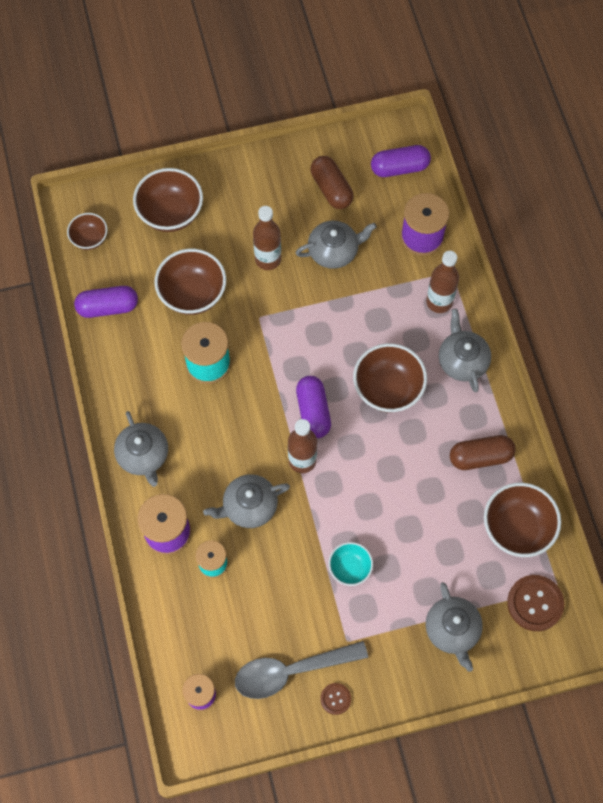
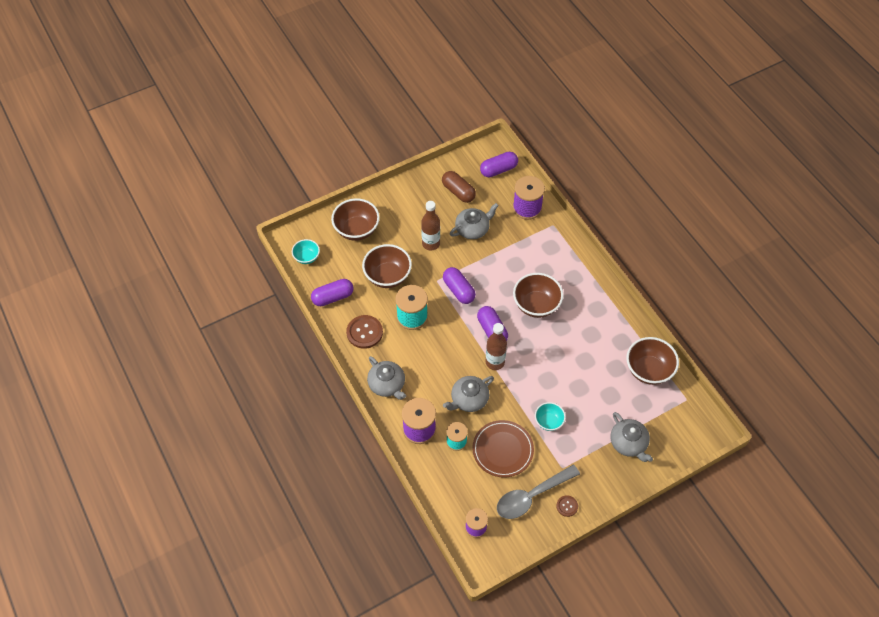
camera: 15 degrees left, 10 degrees down
brown bowl [67,213,108,250] -> turquoise bowl [292,239,320,264]
brown bottle [426,251,459,313] -> none
grey teapot [439,309,491,392] -> none
brown capsule [450,435,516,470] -> none
brown button [507,575,564,631] -> brown button moved to [346,315,383,349]
none -> purple capsule [443,267,476,304]
none -> brown plate [472,420,534,478]

